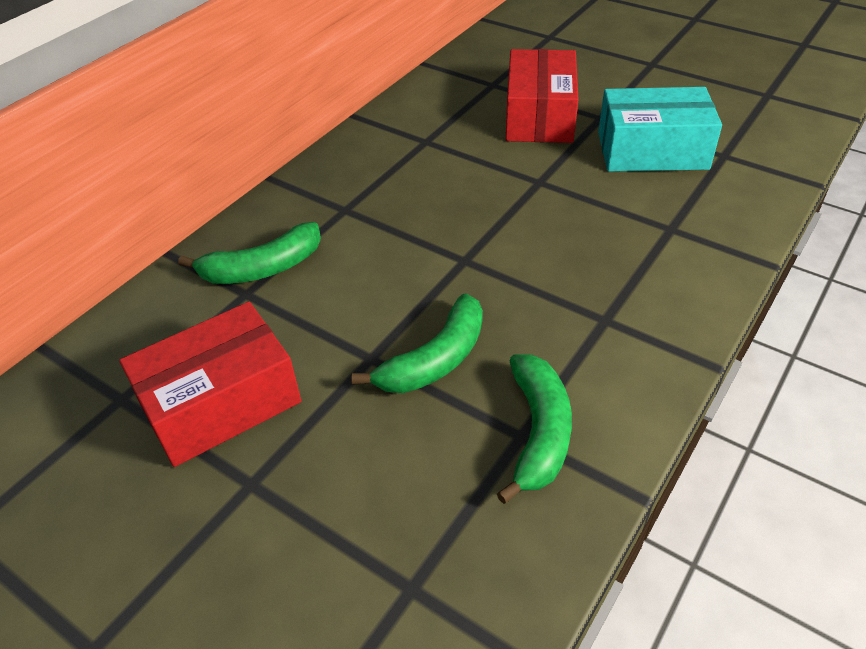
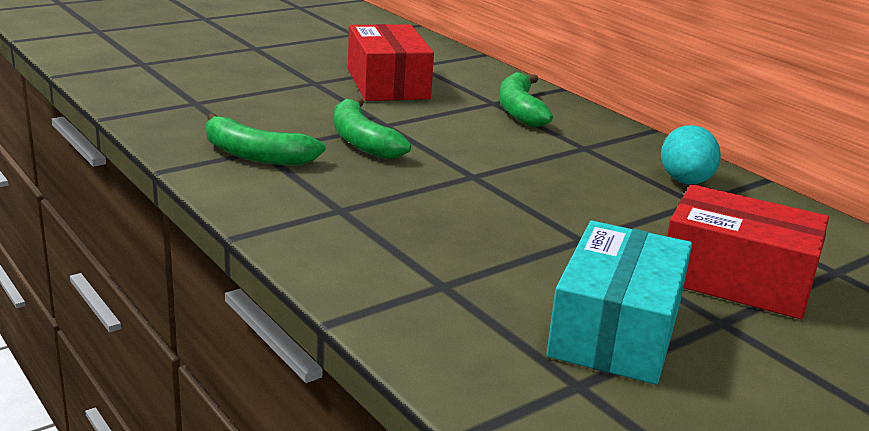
camera: 105 degrees right, 20 degrees down
none -> turquoise egg [661,125,721,184]

